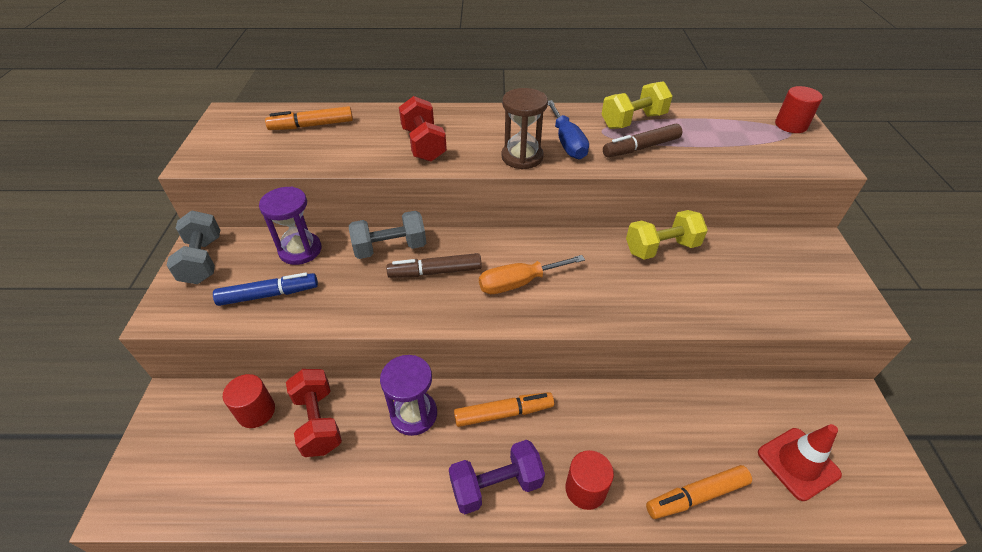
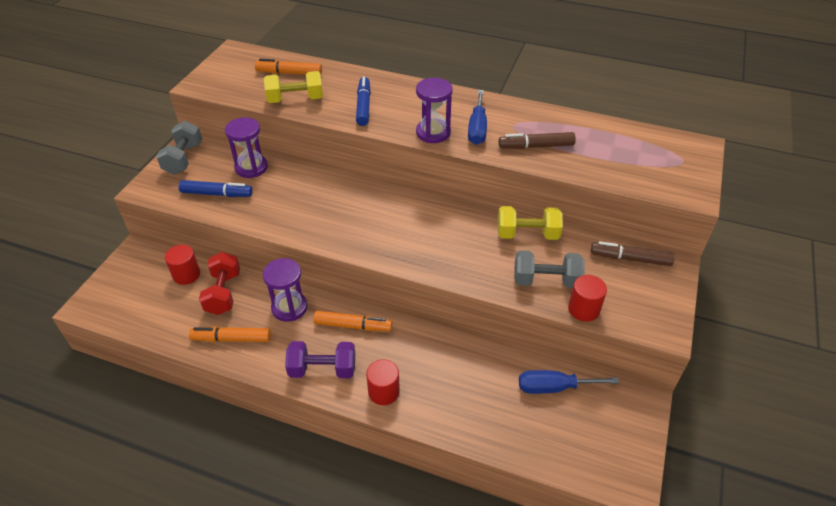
camera: 20 degrees right, 0 degrees up
grey dumbbell [349,211,426,259] -> grey dumbbell moved to [514,250,584,288]
brown marker [386,253,482,278] -> brown marker moved to [591,241,675,266]
red dumbbell [399,96,447,162] -> blue marker [356,76,371,126]
orange screwdriver [479,255,585,294] -> none
brown hourglass [501,88,548,169] -> purple hourglass [416,78,453,143]
yellow dumbbell [601,81,673,129] -> yellow dumbbell moved to [264,71,323,103]
orange marker [646,465,752,519] -> orange marker moved to [189,327,271,342]
red traffic cone [758,424,842,501] -> none
red cylinder [775,86,823,133] -> red cylinder moved to [568,275,607,322]
none -> blue screwdriver [519,370,619,394]

